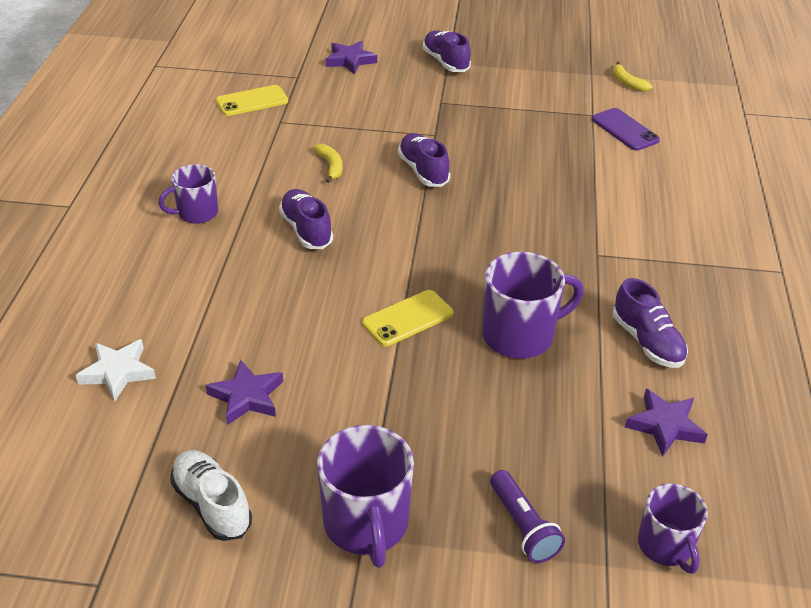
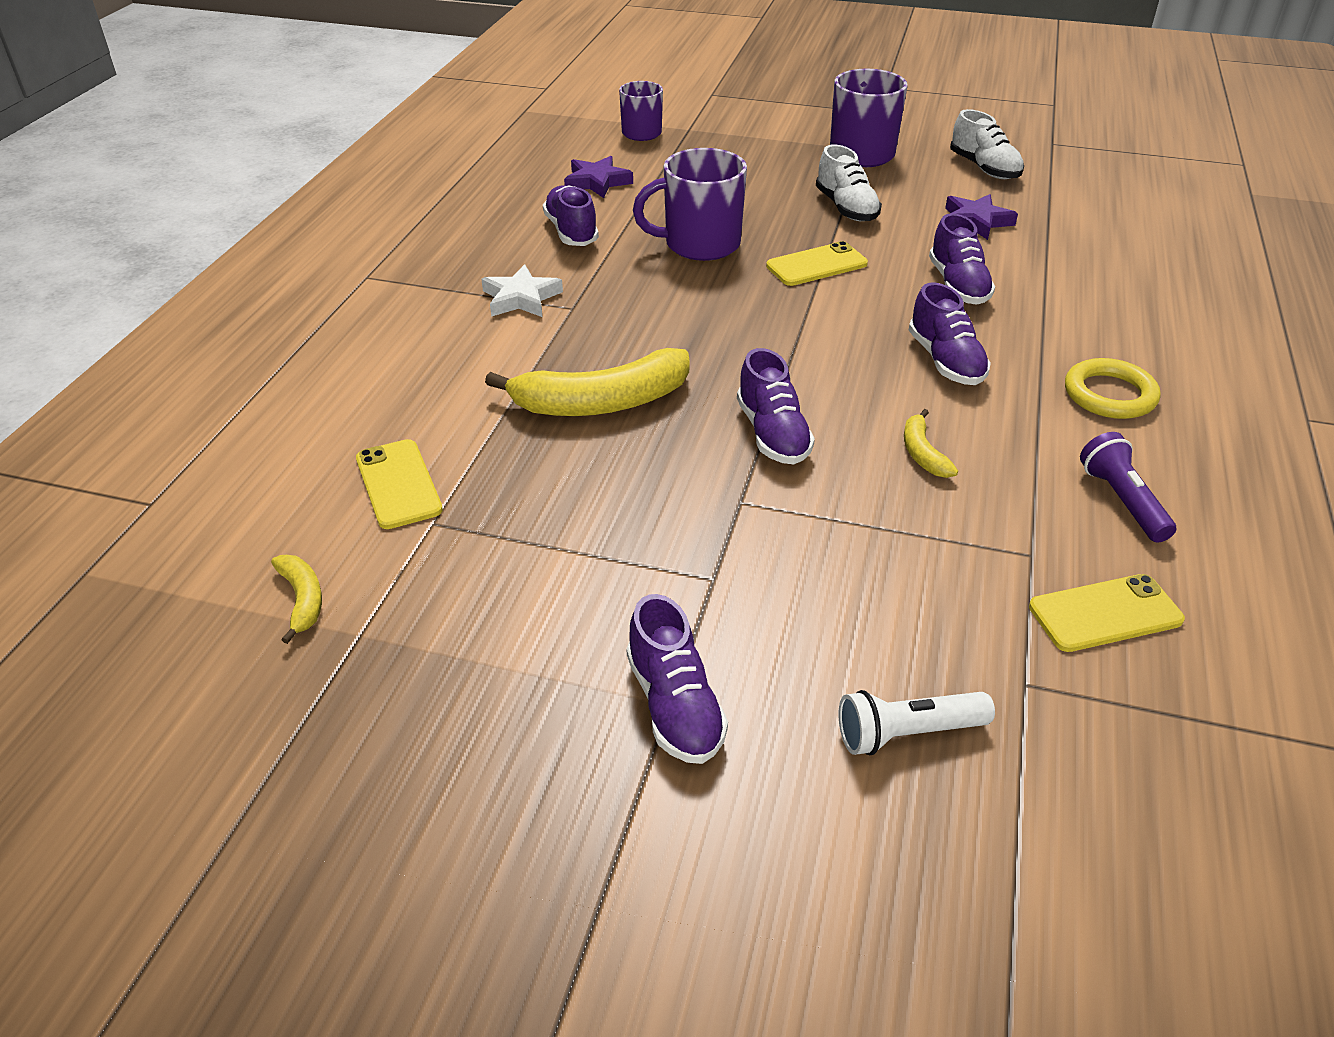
camera: 170 degrees left, 0 degrees up
white star [75,339,156,401] -> white star moved to [481,264,563,317]
purple mug [159,164,218,224] -> yellow ring [1065,358,1161,419]
purple star [326,41,377,74] -> white flashlight [839,690,995,755]
purple flashlight [490,470,565,563] -> purple flashlight moved to [1080,432,1176,543]
purple phone [592,108,660,151] -> yellow phone [356,439,443,529]
none -> yellow banana [485,348,690,416]
none -> white shoe [816,144,882,221]
none -> purple shoe [929,213,995,305]

